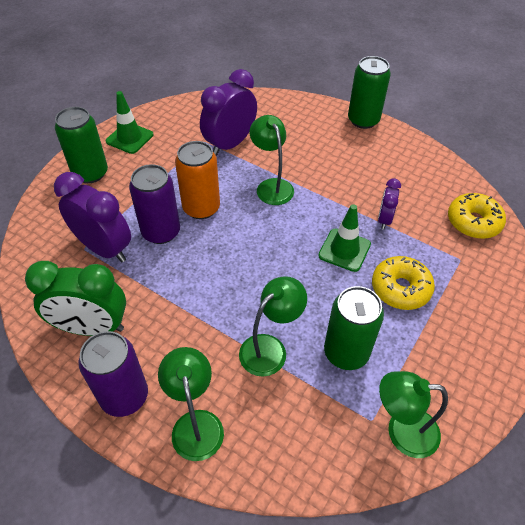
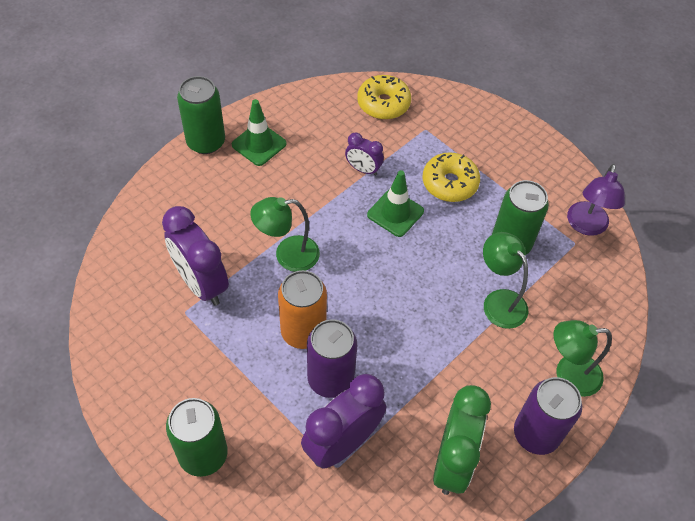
camera: 80 degrees left, 5 degrees up
green traffic cone [106,91,153,154] -> green traffic cone moved to [232,99,287,166]
green lamp [379,371,448,458] -> purple lamp [567,164,625,236]

